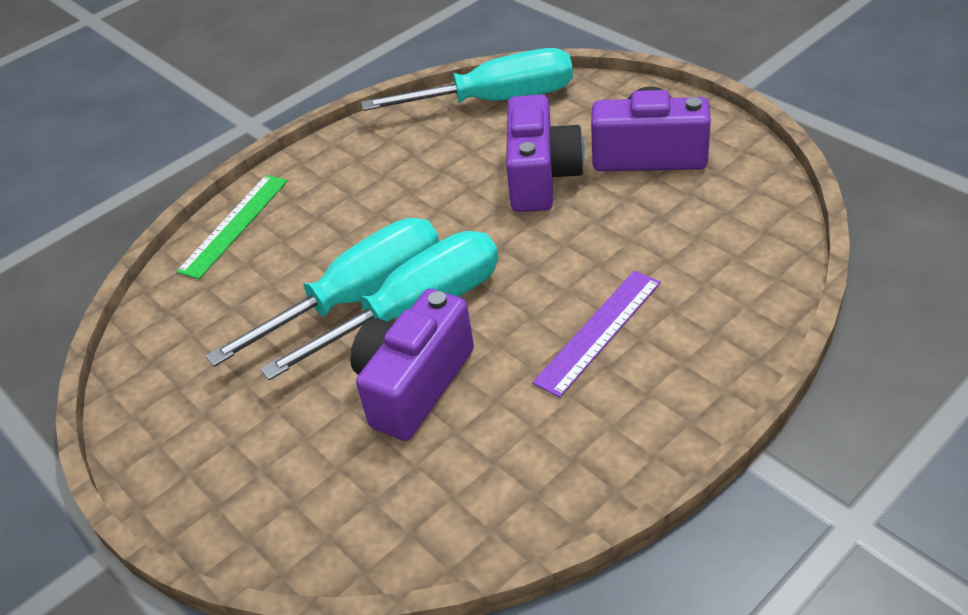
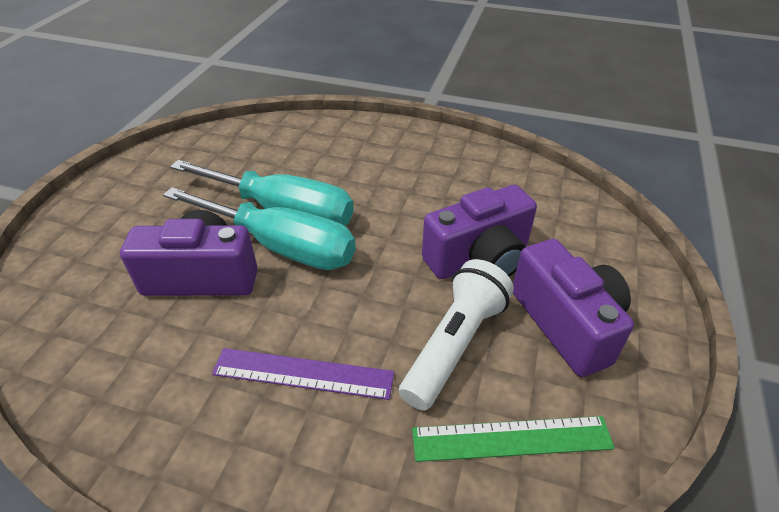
camera: 55 degrees right, 0 degrees up
green ruler [176,175,288,279] -> green ruler moved to [412,416,615,462]
turquoise screwdriver [361,48,573,111] -> none
none -> white flashlight [399,259,514,411]

